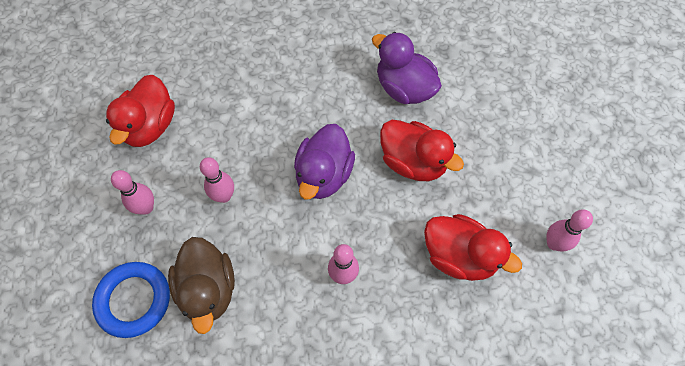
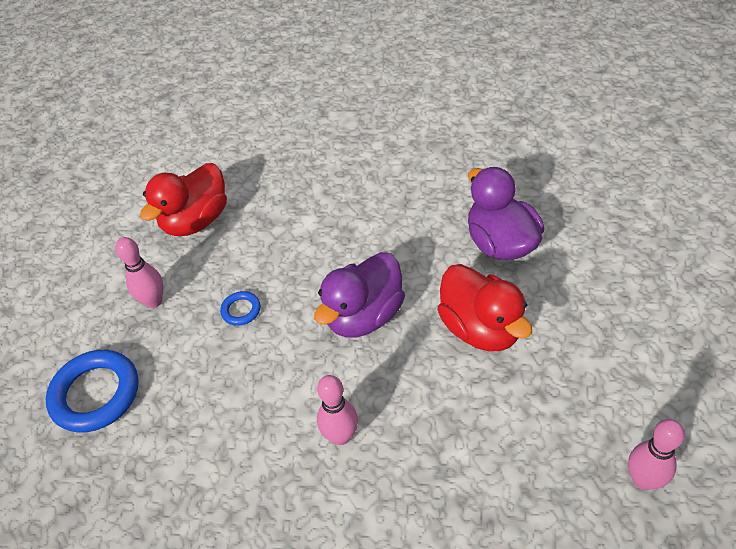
camera: 25 degrees right, 15 degrees down
brown duck [168,237,235,334] -> none
pink bowling pin [200,157,234,203] -> blue ring [220,291,261,326]
red duck [424,214,522,281] -> none

